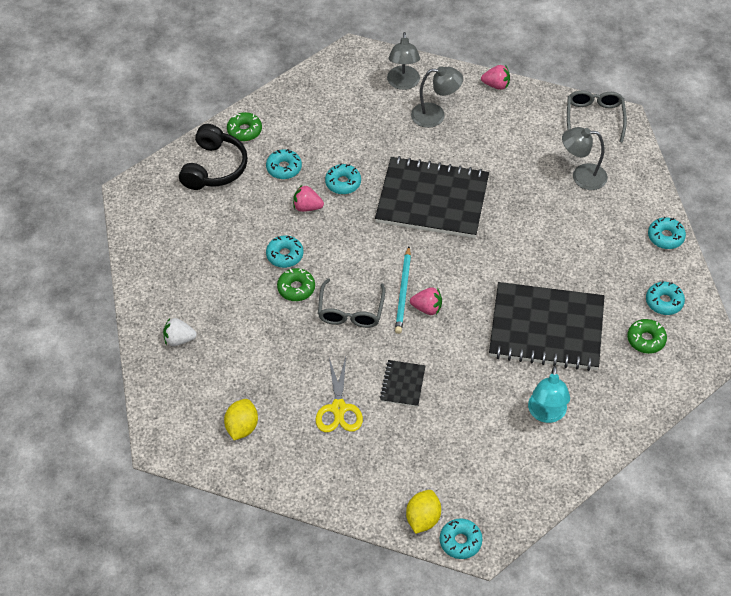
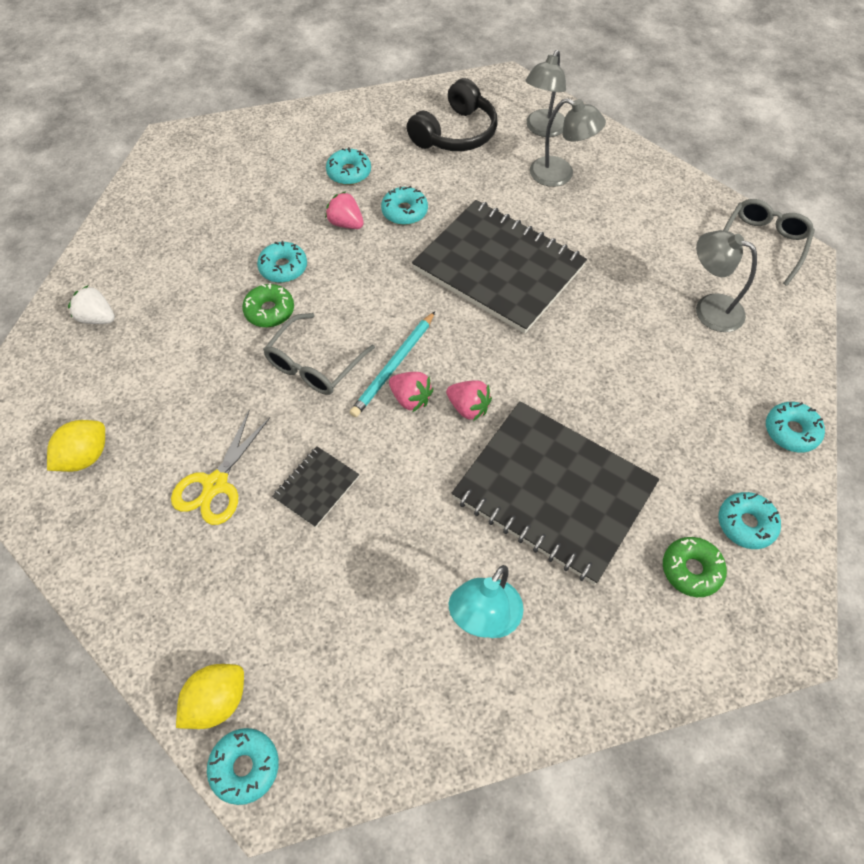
camera: 25 degrees right, 5 degrees up
black headphones [179,124,248,190] -> black headphones moved to [407,78,497,151]
green donut [227,112,262,141] -> none
pink strawberry [481,65,510,90] -> pink strawberry moved to [446,380,492,421]

